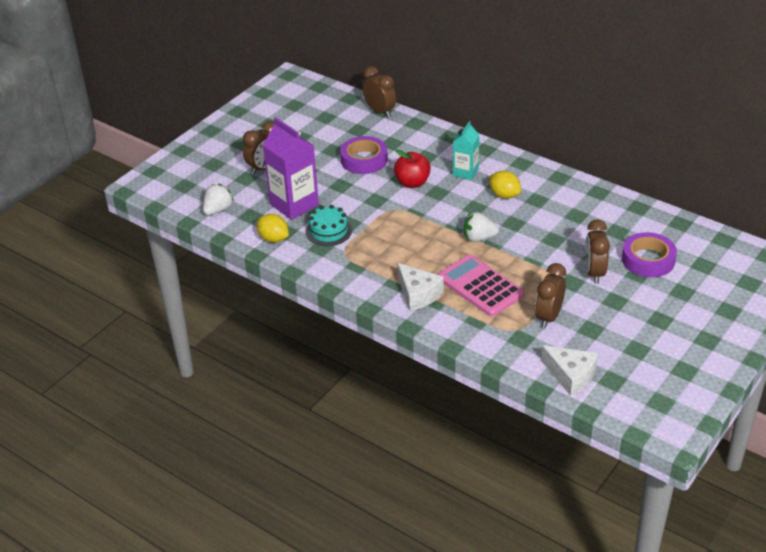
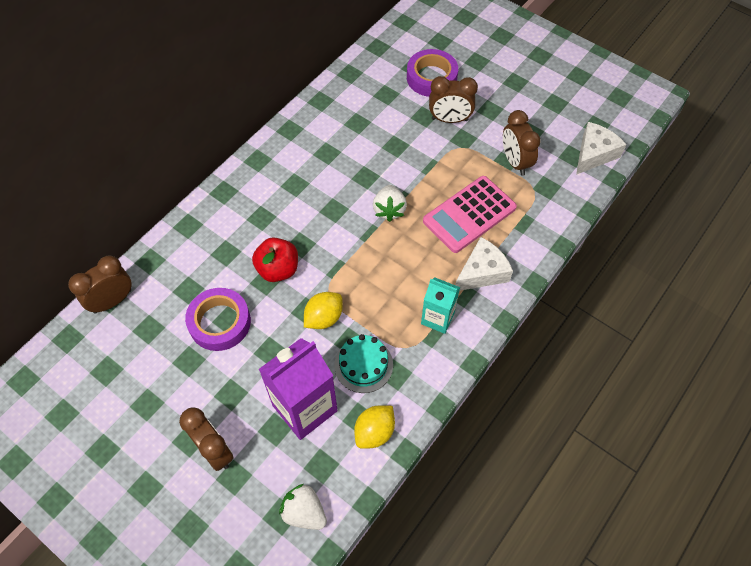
camera: 90 degrees left, 20 degrees up
turquoise carton [453,121,479,180] -> turquoise carton moved to [421,277,460,334]
yellow lemon [489,170,521,199] -> yellow lemon moved to [304,292,343,329]
brown clock [535,263,566,328] -> brown clock turned 45 degrees clockwise [503,110,541,176]

